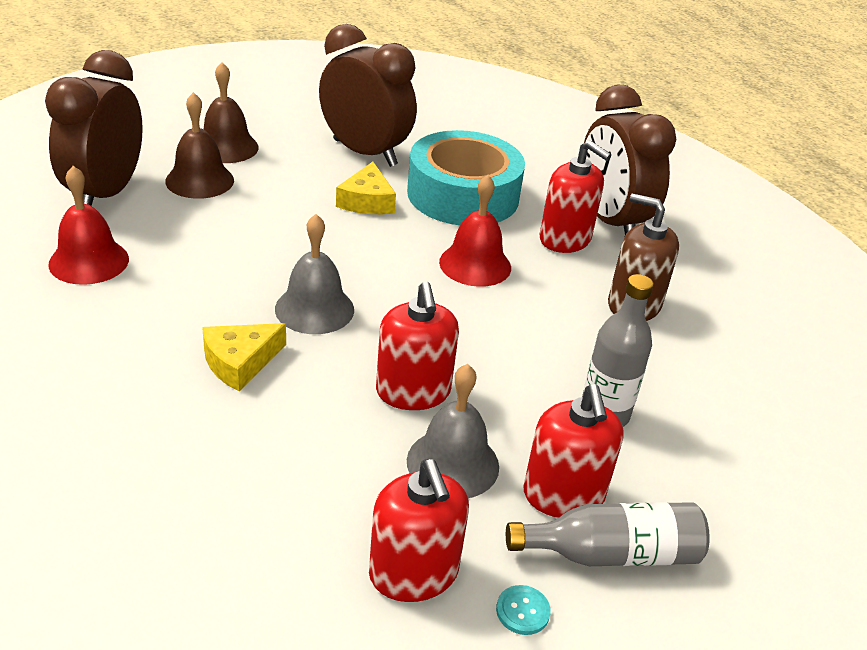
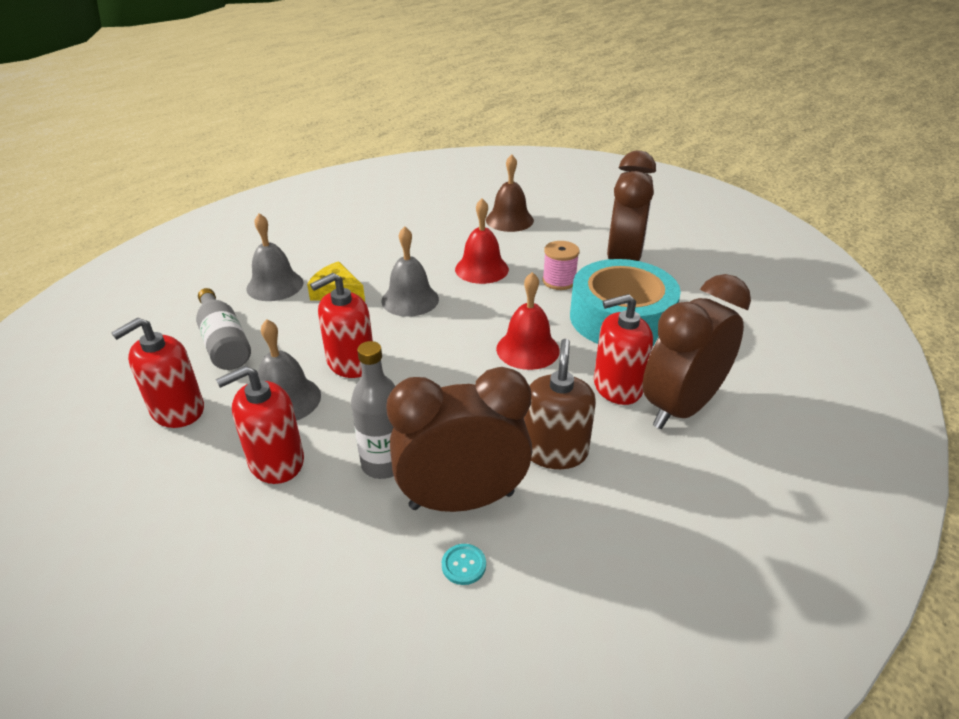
camera: 70 degrees right, 0 degrees up
brown clock [45,50,143,206] -> brown clock moved to [386,367,532,512]
red bell [48,166,129,285] -> red bell moved to [455,198,509,284]
brown bell [204,62,259,163] -> none
yellow cheese [336,162,396,214] -> pink spool [542,241,580,290]
turquoise button [496,585,551,635] -> turquoise button moved to [442,544,486,585]
grey bottle [506,502,710,566] -> grey bottle moved to [196,288,251,370]
red soap dispenser [540,140,611,253] -> red soap dispenser turned 60 degrees clockwise [594,294,653,405]
none -> grey bell [246,213,303,301]

